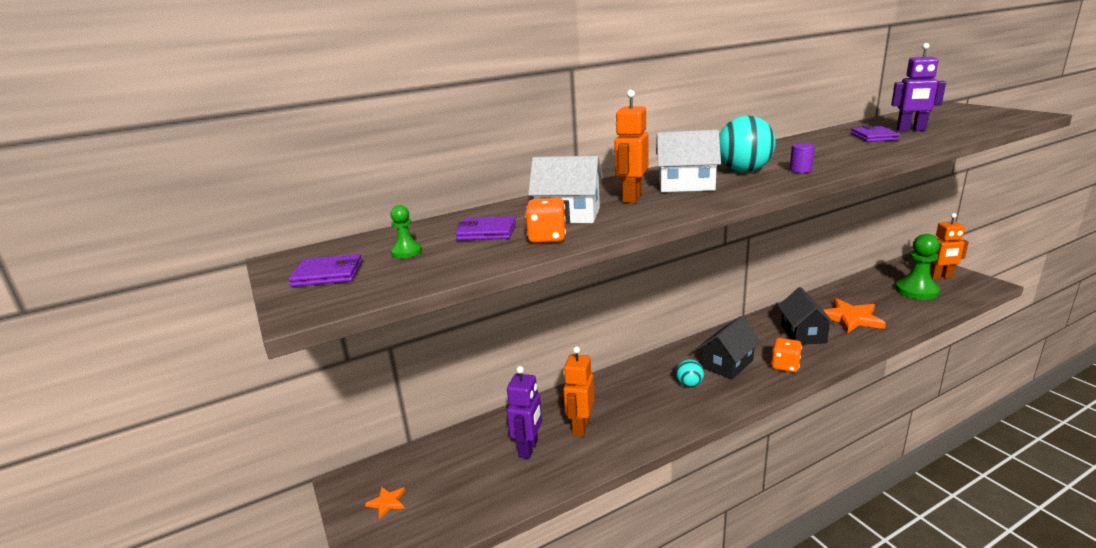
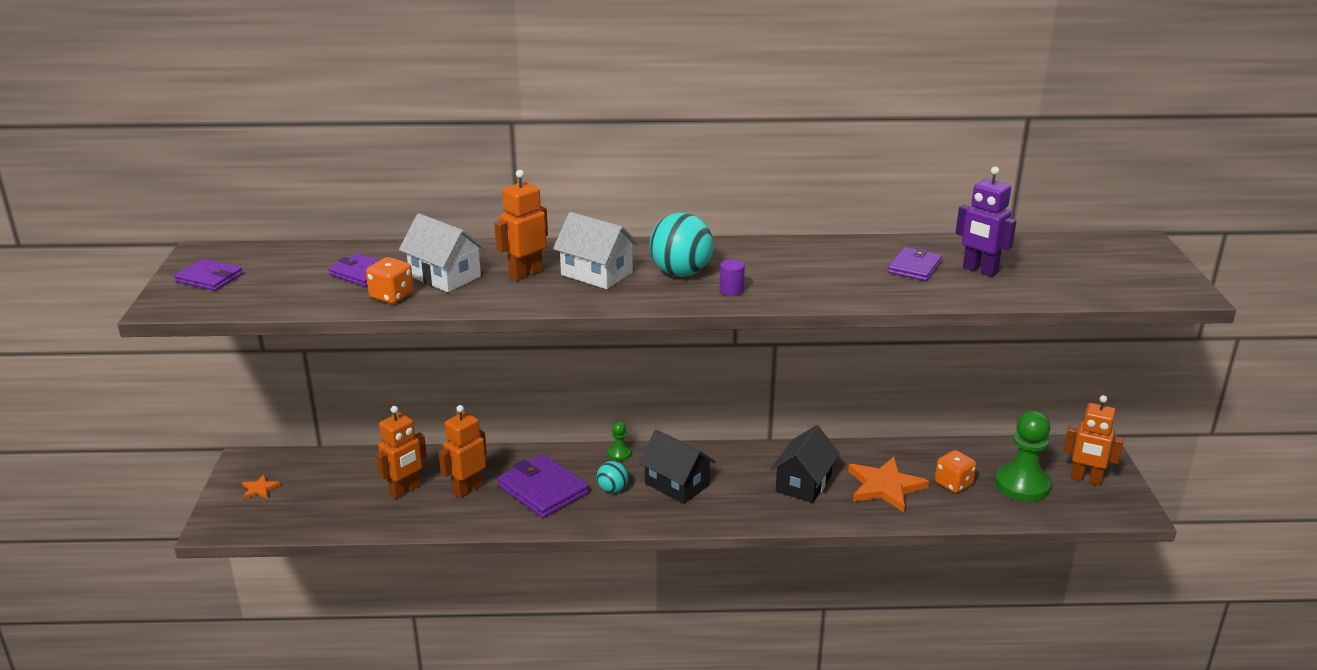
camera: 25 degrees right, 5 degrees up
green pawn [390,205,422,258] -> green pawn moved to [608,421,631,461]
purple robot [507,366,542,459] -> orange robot [376,406,427,499]
black house [697,316,761,379] -> black house turned 60 degrees clockwise [639,430,716,504]
orange dice [771,338,802,372] -> orange dice moved to [935,450,976,493]
none -> purple wallet [497,454,589,518]

